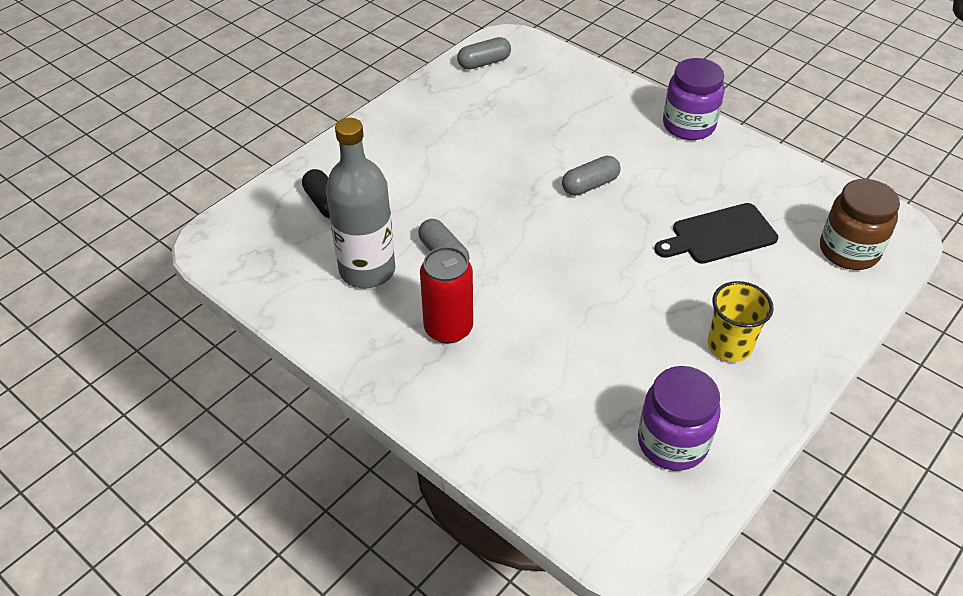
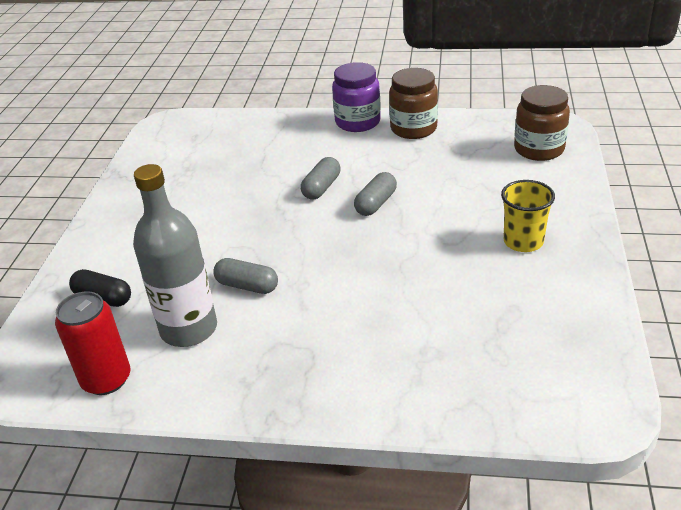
camera: 30 degrees left, 10 degrees down
red can [420,247,473,344] -> red can moved to [55,291,130,395]
grey capsule [457,37,511,70] -> grey capsule moved to [354,172,397,216]
purple jar [638,366,721,471] -> none
black cutting board [654,203,778,264] -> none
none -> brown jar [389,68,438,139]

